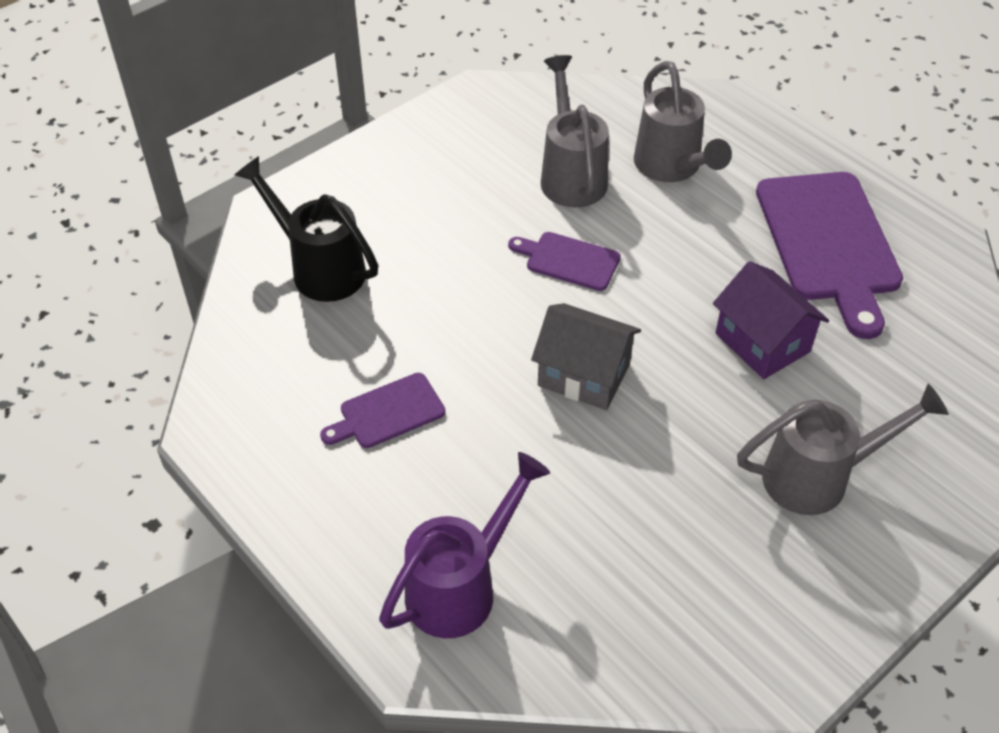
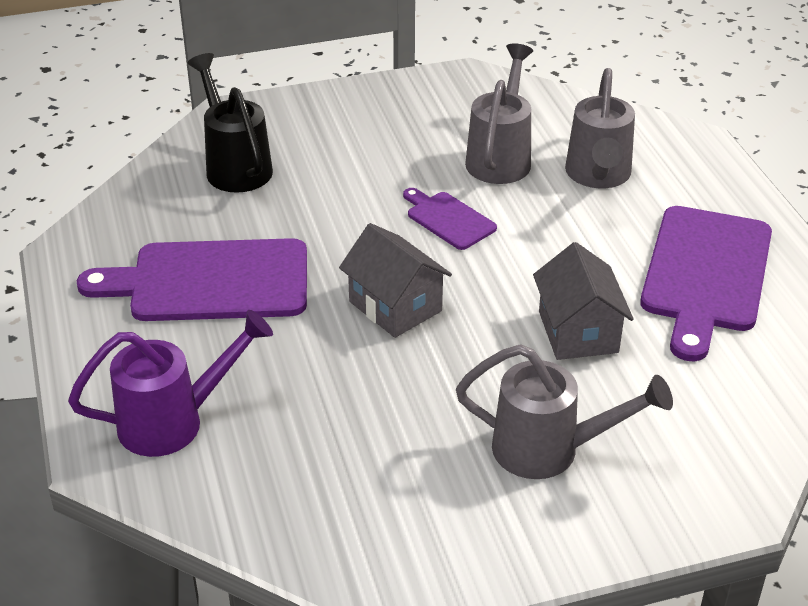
camera: 25 degrees right, 10 degrees down
purple cutting board [320,373,445,448] -> purple cutting board [77,238,307,321], size x1.99
purple house [713,261,829,379] -> grey house [533,242,634,360]

